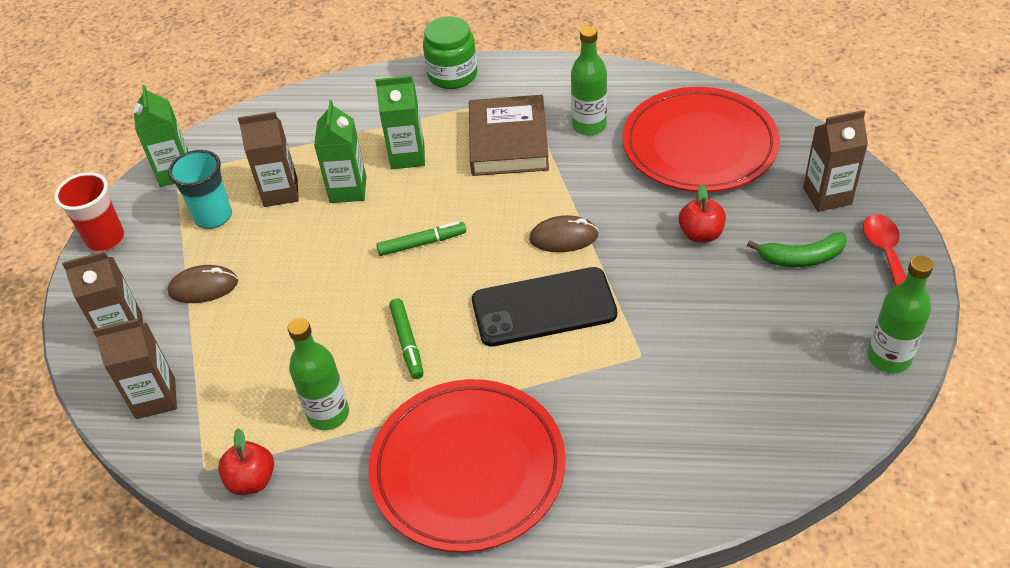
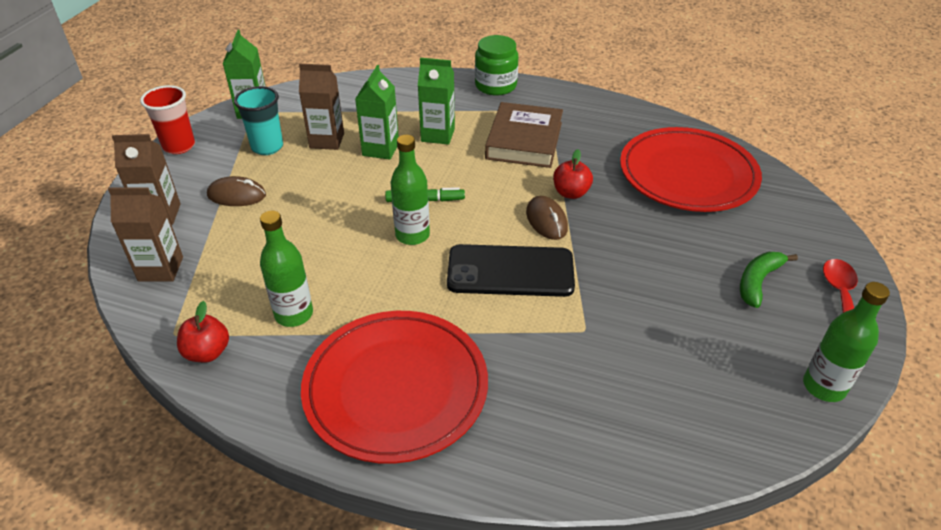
camera: 10 degrees right, 5 degrees down
green marker [389,298,423,379] -> none
brown mouse [529,215,599,252] -> brown mouse turned 60 degrees clockwise [526,196,568,240]
green bottle [571,26,607,136] -> green bottle moved to [391,135,430,245]
red apple [679,185,726,243] -> red apple moved to [553,149,593,199]
green banana [747,232,847,267] -> green banana turned 120 degrees clockwise [740,252,798,308]
brown carton [803,110,868,212] -> none

